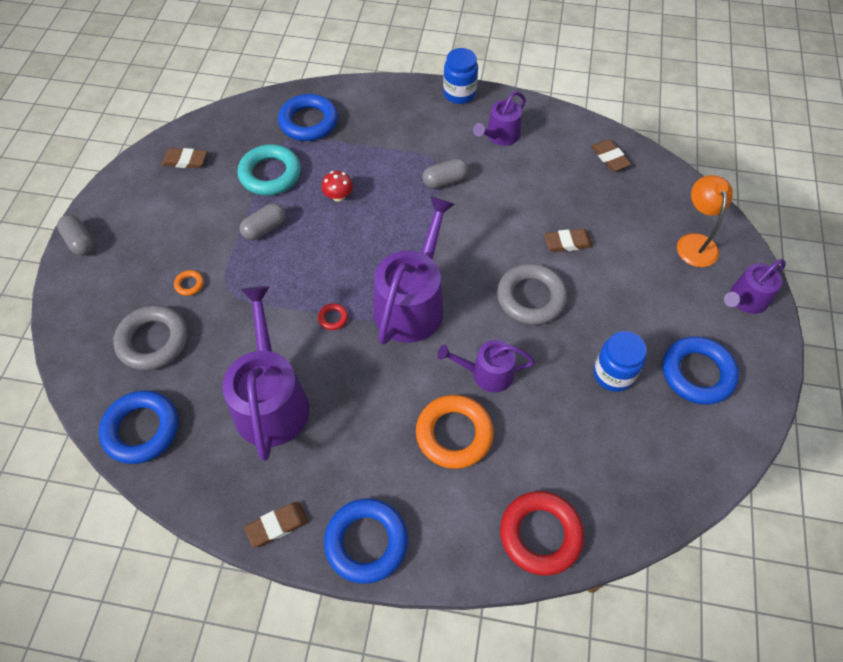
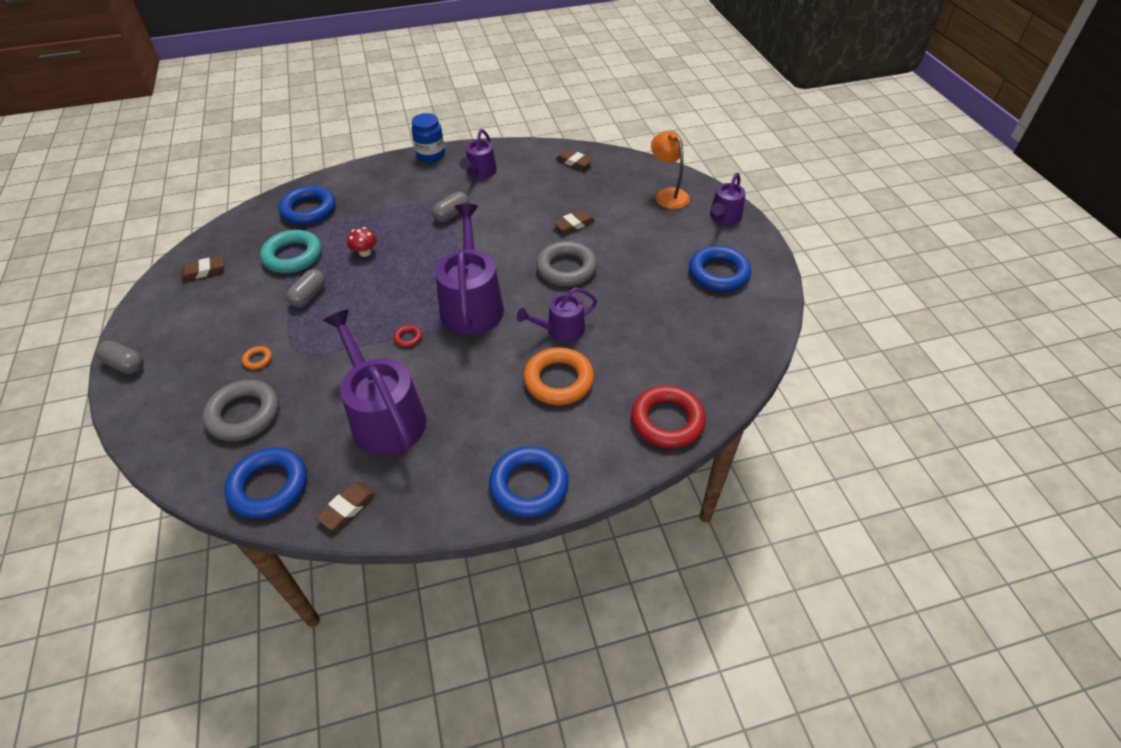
camera: 25 degrees left, 10 degrees down
brown eraser [244,502,308,547] -> brown eraser moved to [316,482,376,530]
blue jar [593,331,647,392] -> none

